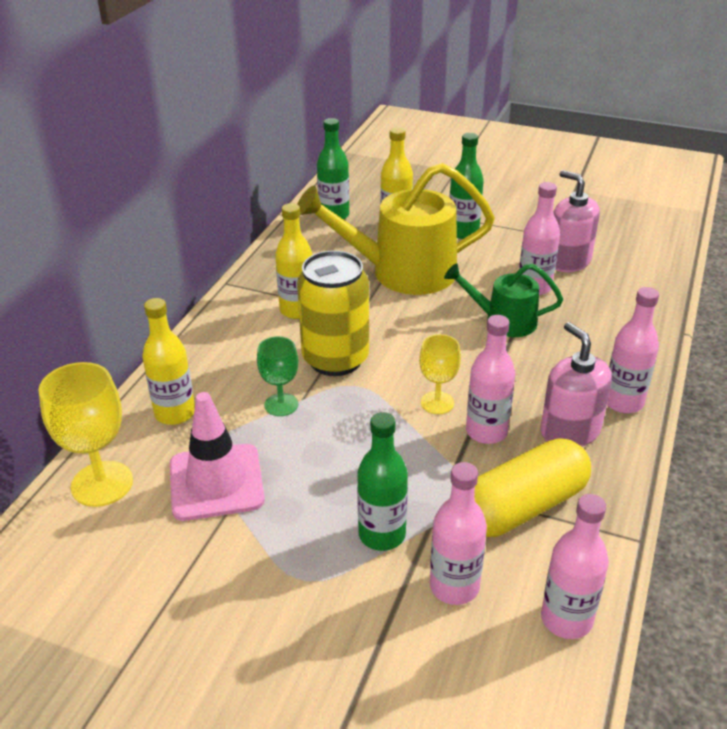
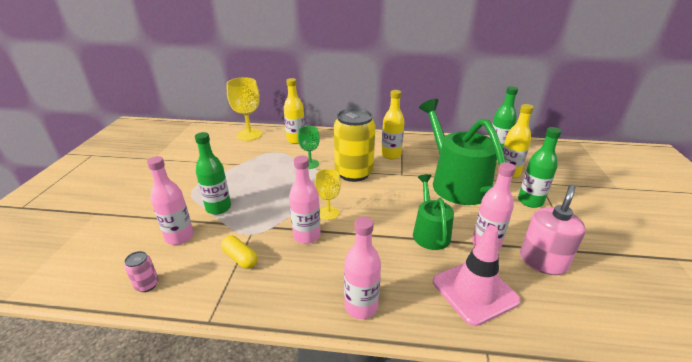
camera: 75 degrees right, 5 degrees down
pink traffic cone [170,392,265,521] -> pink traffic cone moved to [433,225,521,326]
yellow watering can [297,163,495,295] -> green watering can [419,99,506,205]
yellow capsule [474,438,591,537] -> yellow capsule [221,236,258,269], size x0.49
pink soap dispenser [540,322,612,447] -> none
pink bottle [541,494,609,639] -> pink can [124,251,159,292]

